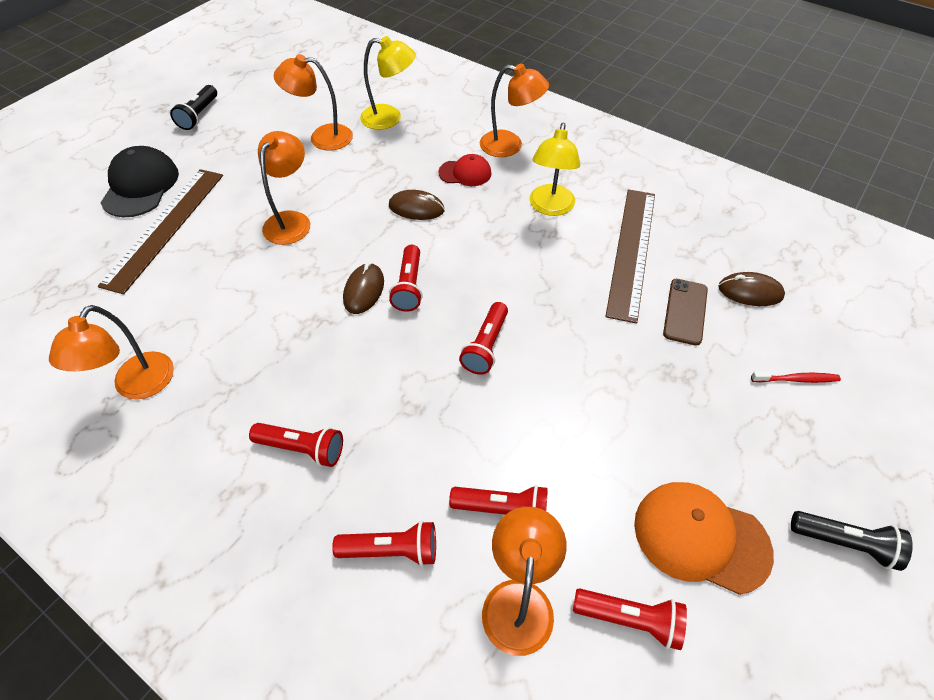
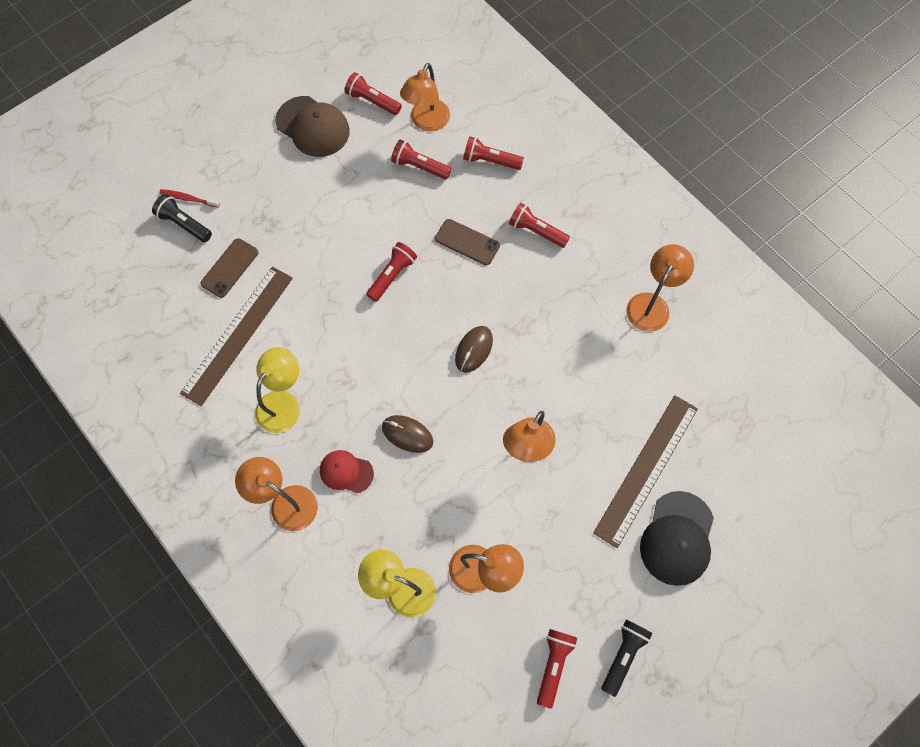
camera: 165 degrees left, 15 degrees up
red flashlight [389,245,423,312] -> red flashlight moved to [537,629,577,709]
orange cap [634,482,774,595] -> brown cap [275,96,350,157]
brown mouse [718,272,785,306] -> none
black flashlight [791,511,913,571] -> black flashlight moved to [152,194,212,242]
none -> brown phone [435,219,500,265]

